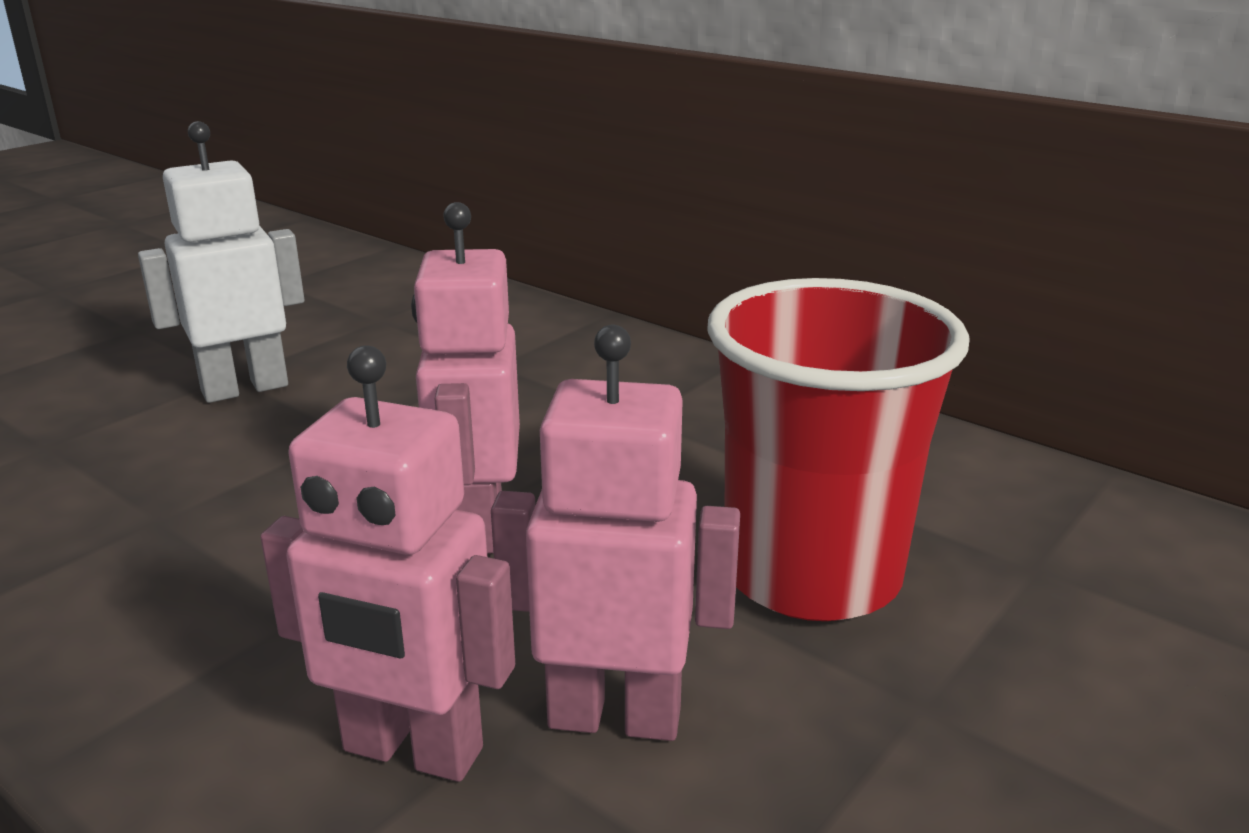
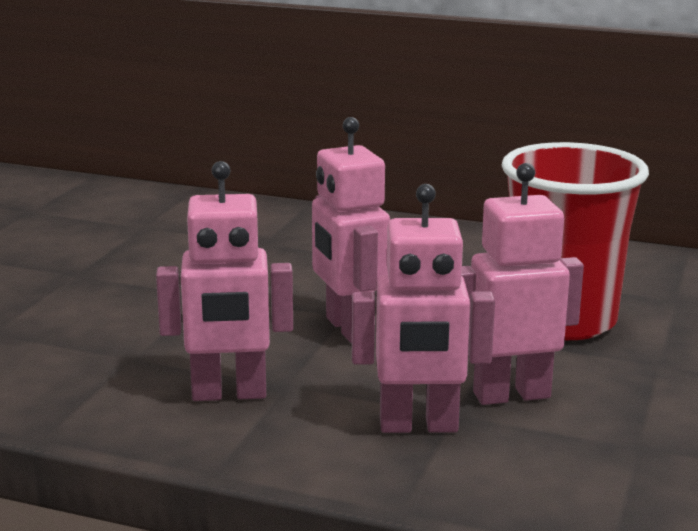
camera: 20 degrees left, 5 degrees down
white robot [138,121,305,403] -> none
none -> pink robot [156,161,293,401]

